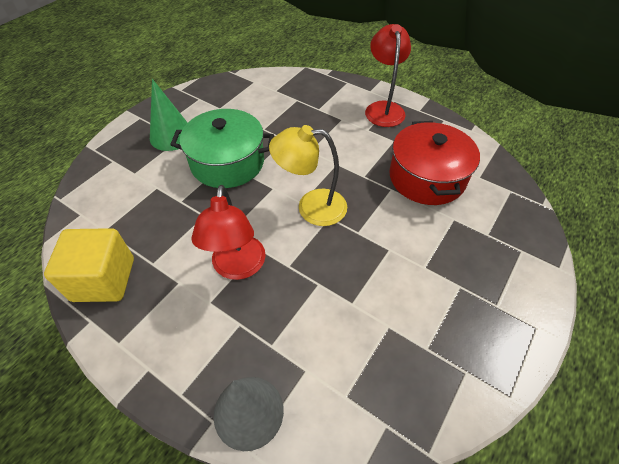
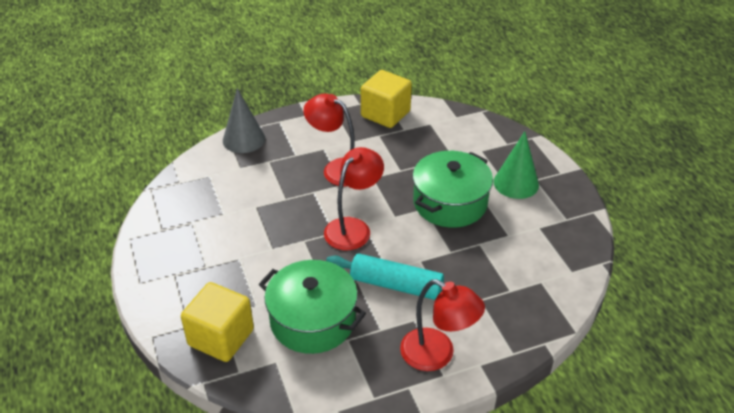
camera: 125 degrees right, 10 degrees down
yellow lamp [269,125,347,226] -> red lamp [324,147,384,250]
red pot [389,121,480,205] -> green pot [259,260,366,354]
none -> yellow cube [181,282,254,362]
none -> turquoise rolling pin [326,253,461,300]

